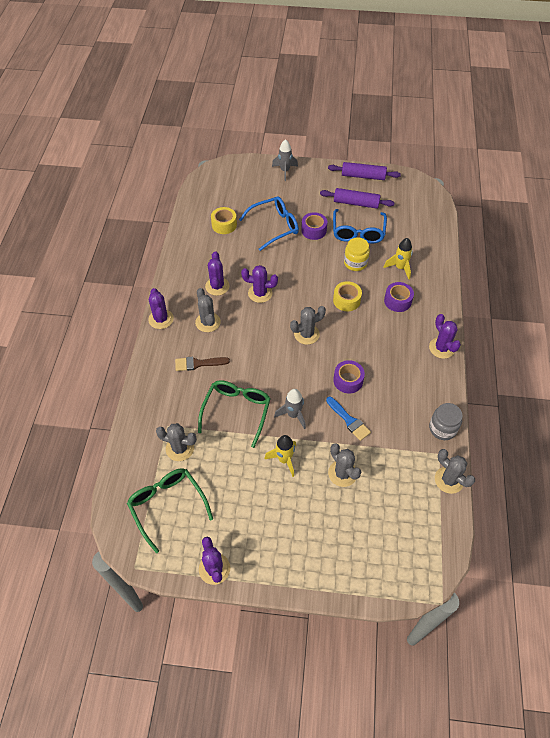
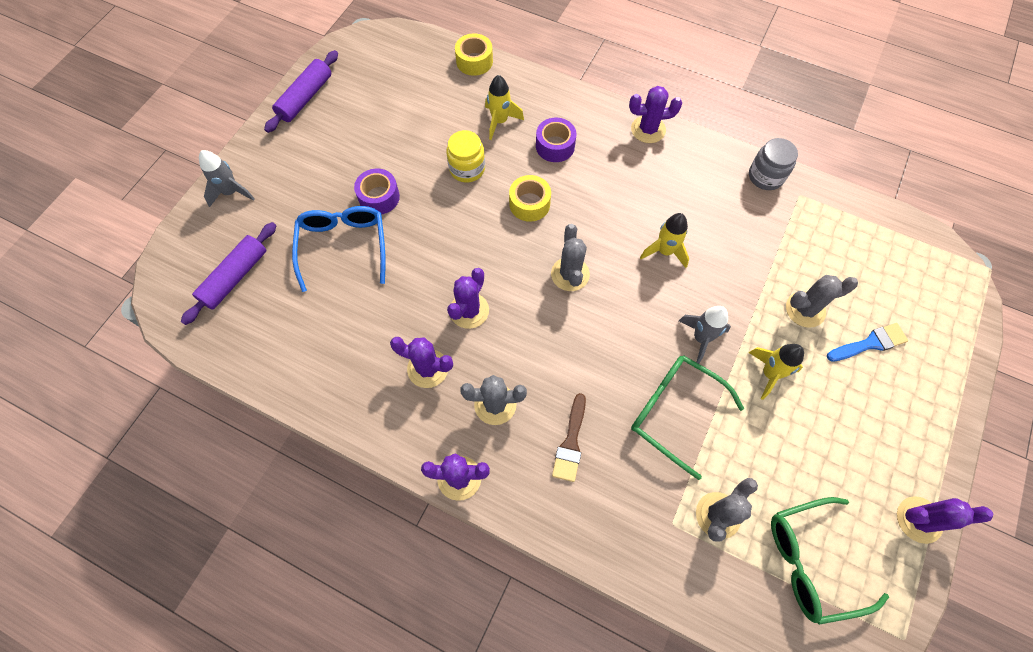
camera: 70 degrees left, 10 degrees up
yellow tape [211,207,237,234] -> yellow tape moved to [455,33,493,76]
purple rolling pin [320,188,395,209] -> purple rolling pin moved to [181,222,277,325]
blue brush [326,397,371,441] -> blue brush moved to [827,323,908,362]
blue glasses [333,209,387,243] -> none
purple tape [333,360,365,393] -> yellow rocket [640,213,689,268]
grey cactus [435,449,475,494] -> none

